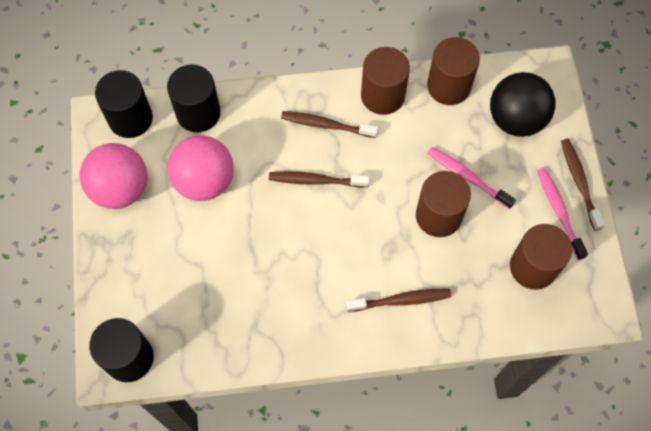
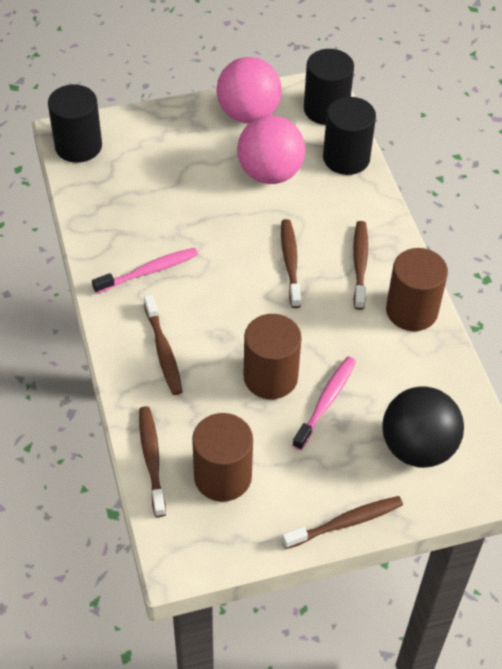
camera: 80 degrees right, 15 degrees down
brown cylinder [427,37,480,105] -> none
pink toothbrush [537,168,588,260] -> pink toothbrush moved to [92,248,198,294]
none -> brown toothbrush [139,406,166,517]

